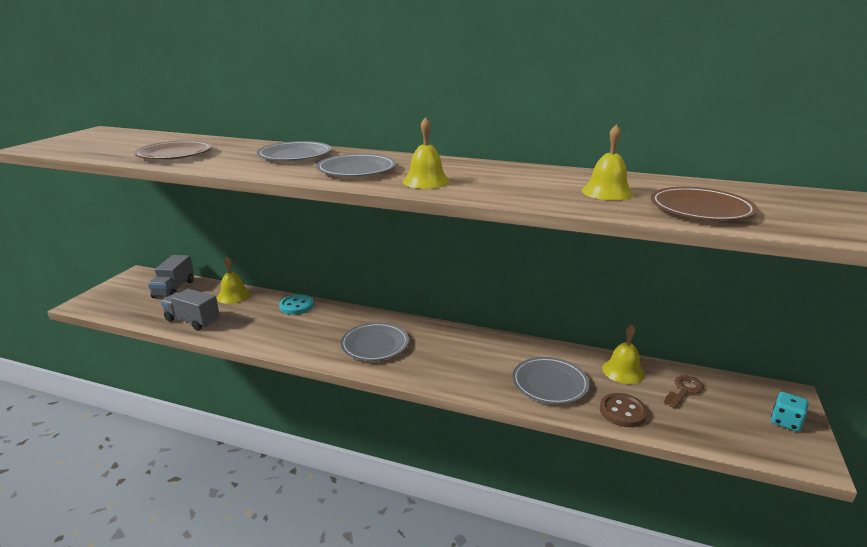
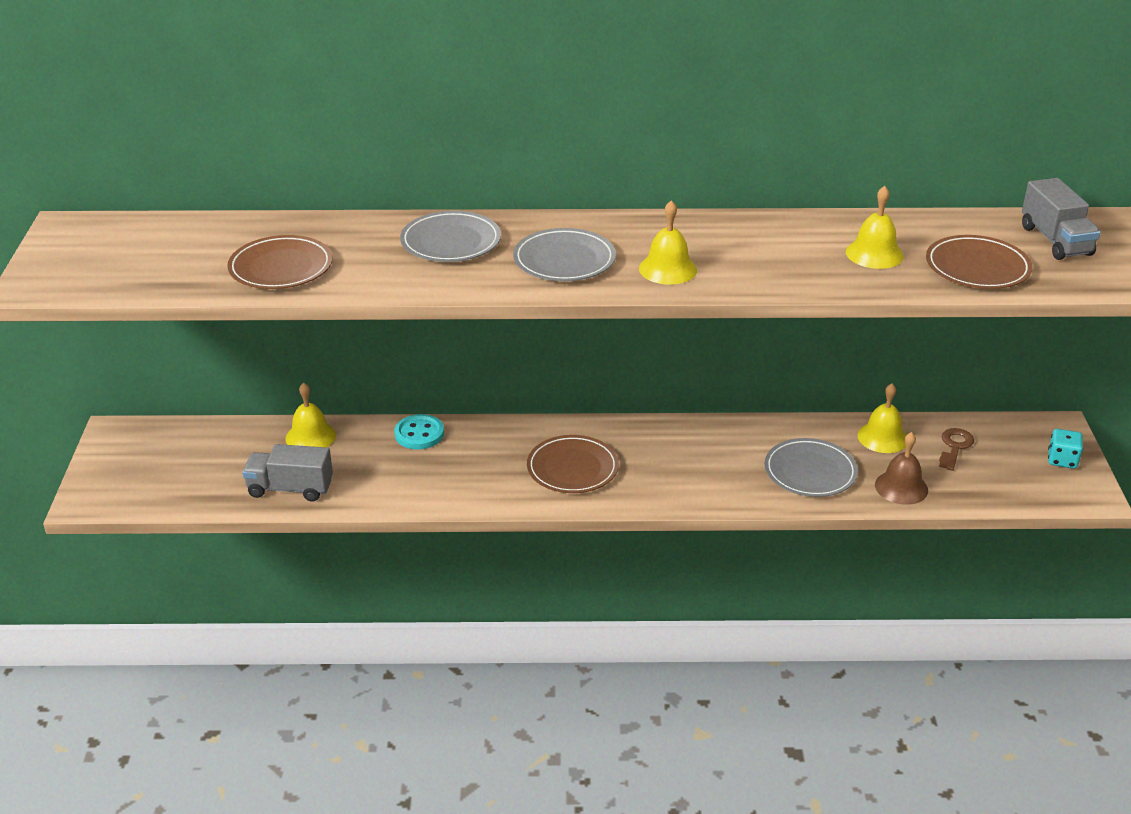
camera: 20 degrees left, 10 degrees up
grey truck [148,255,194,298] -> grey truck moved to [1022,178,1101,260]
grey plate [341,323,409,361] -> brown plate [527,435,619,493]
brown button [600,393,648,427] -> brown bell [875,432,928,505]

